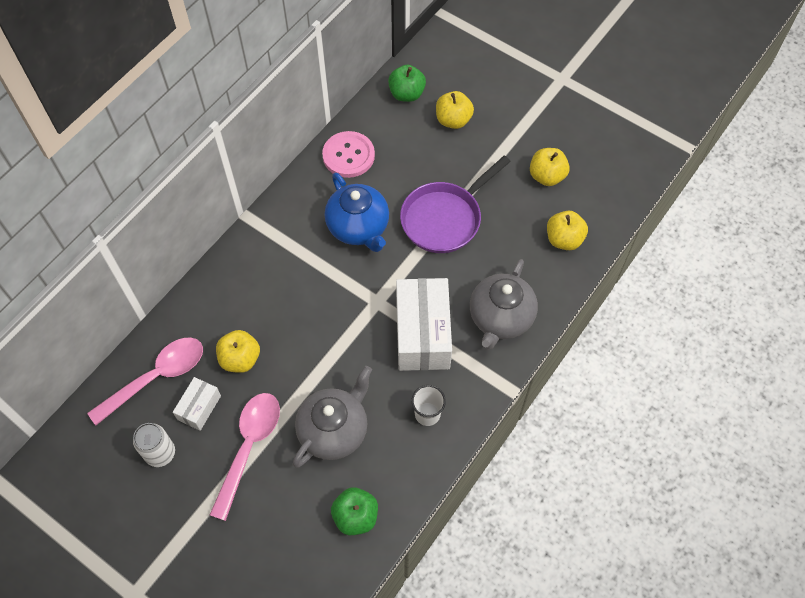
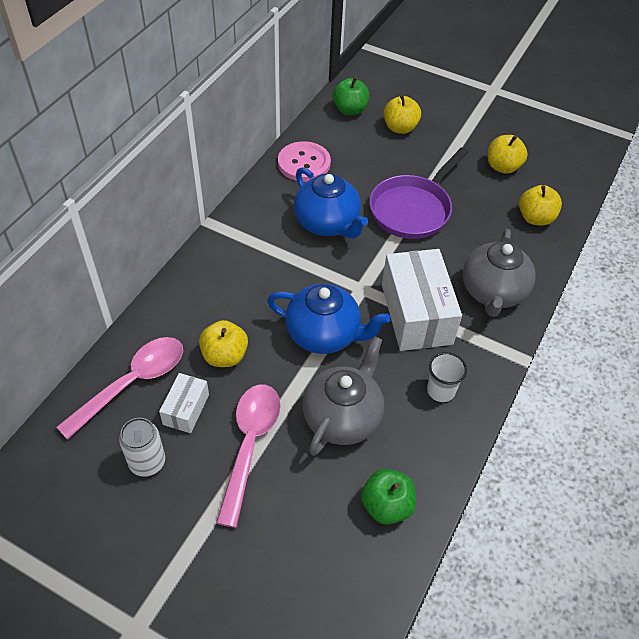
camera: 10 degrees left, 10 degrees down
none -> blue teapot [267,284,390,354]

